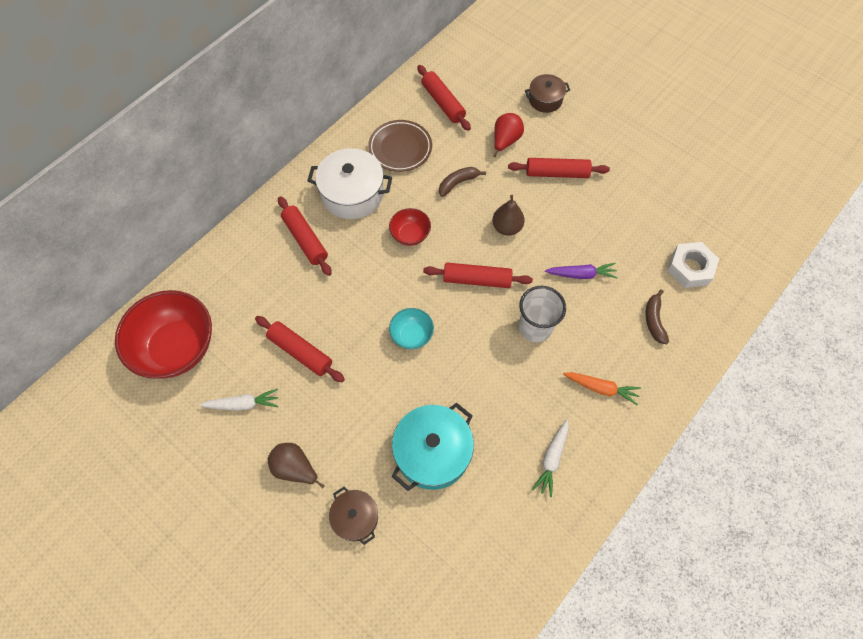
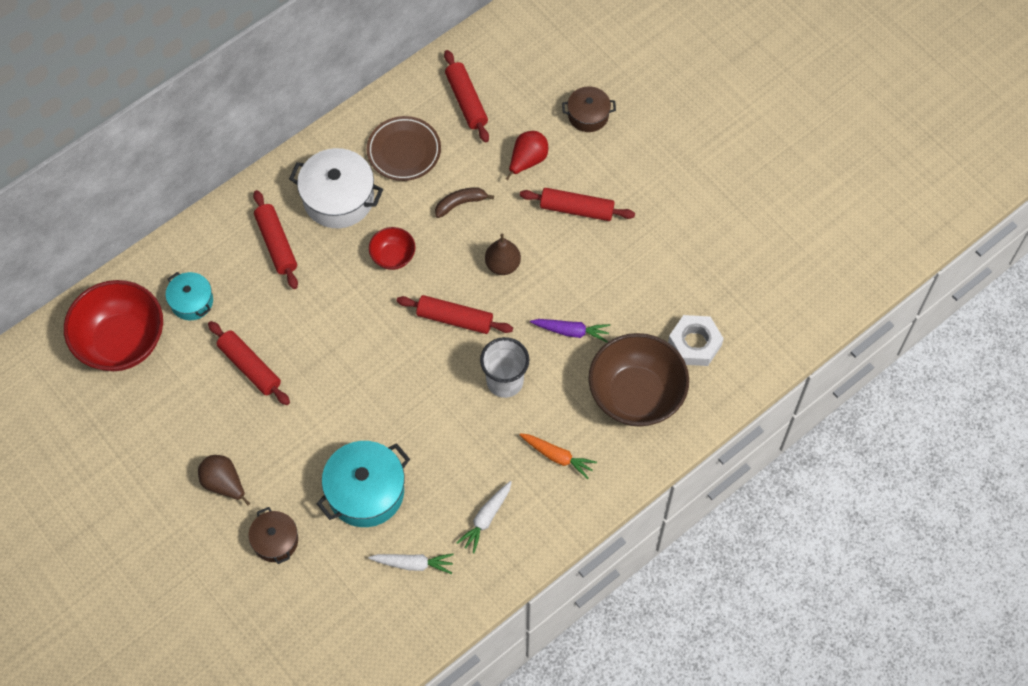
camera: 10 degrees right, 0 degrees up
white carrot [199,389,278,411] -> white carrot moved to [368,554,454,574]
turquoise bowl [389,308,434,350] -> none
brown banana [645,289,669,344] -> brown bowl [588,333,689,427]
none -> turquoise pot [166,272,213,320]

